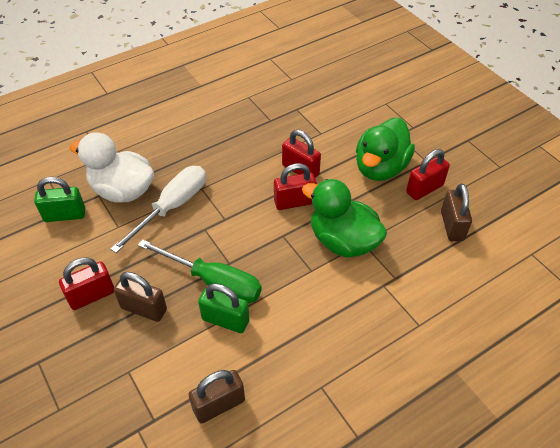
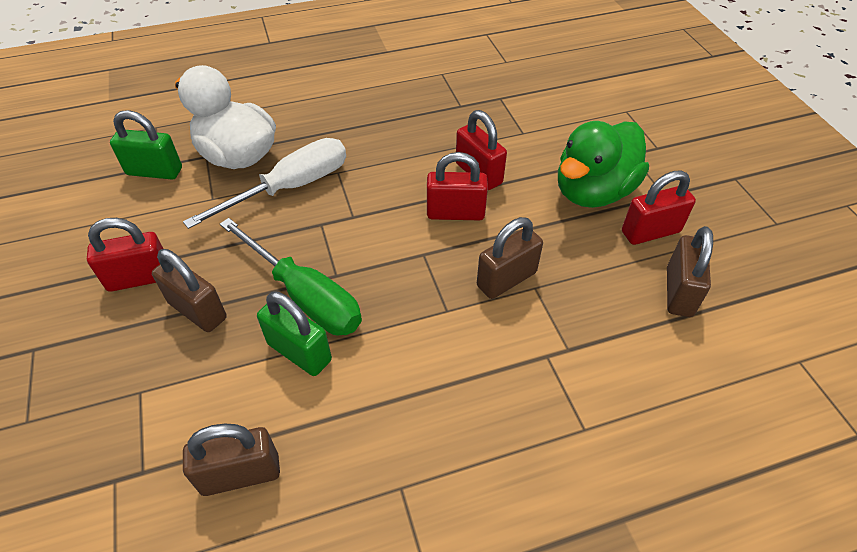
camera: 15 degrees right, 0 degrees up
green duck [302,179,387,257] -> brown padlock [477,217,543,299]

